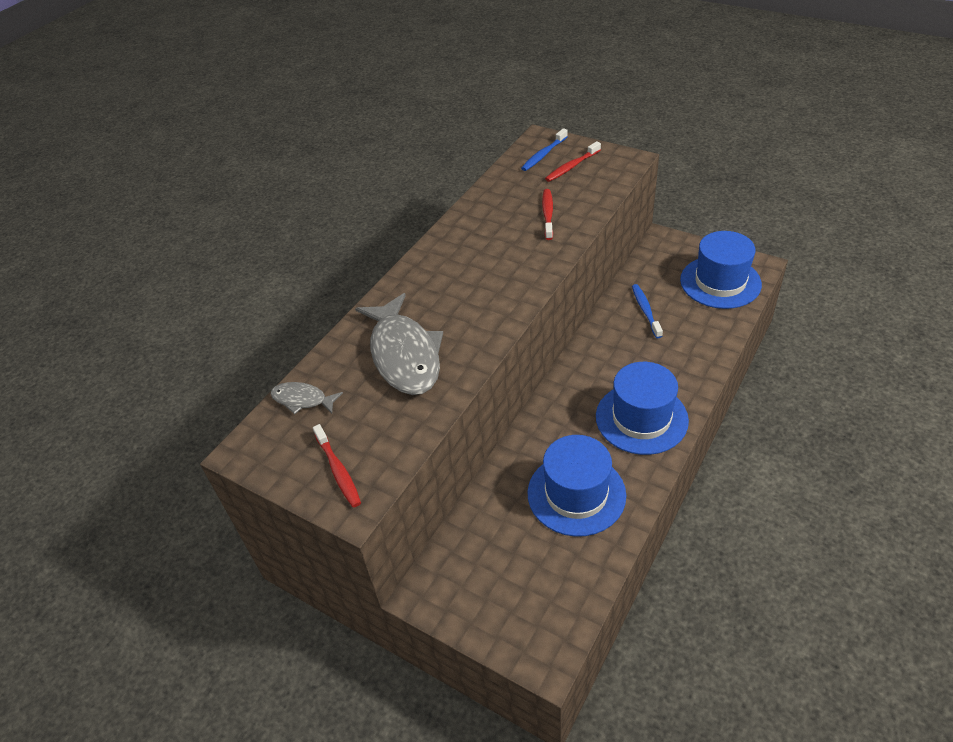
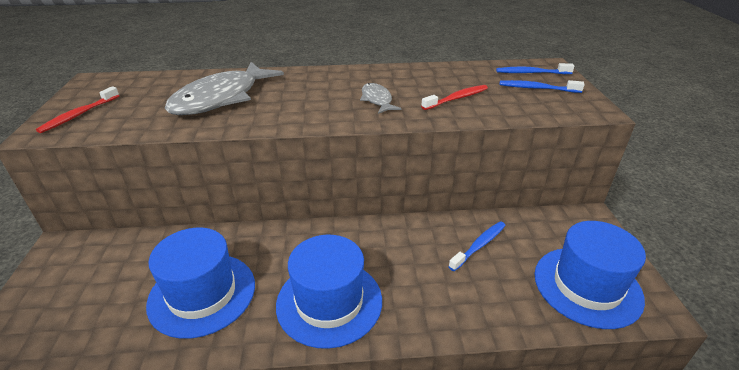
camera: 50 degrees right, 10 degrees down
grey fish [271,382,343,414] -> grey fish moved to [360,83,401,114]
red toothbrush [545,141,601,182] -> blue toothbrush [499,80,585,93]

